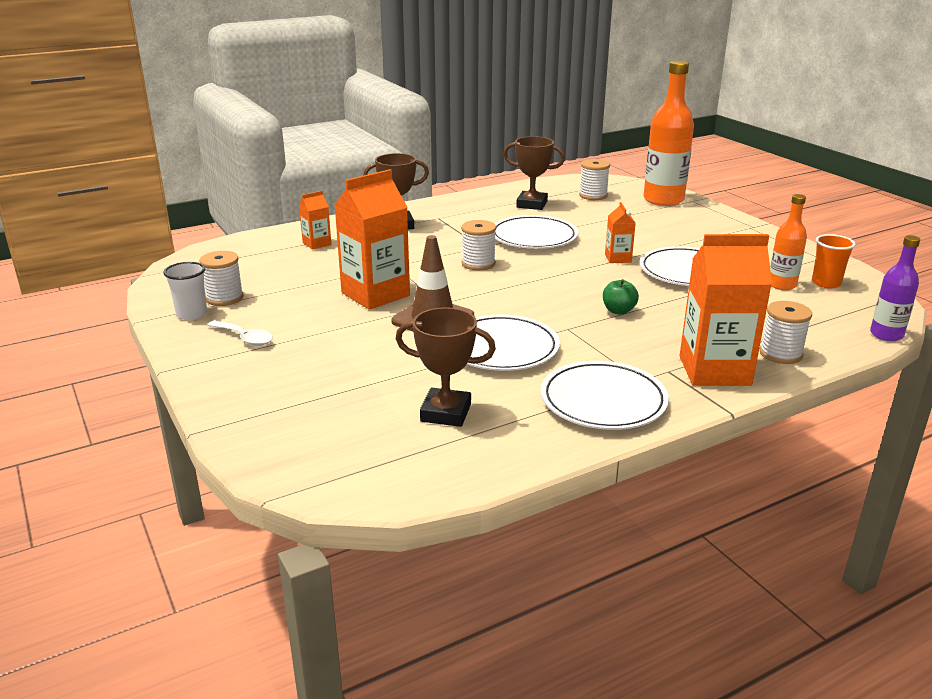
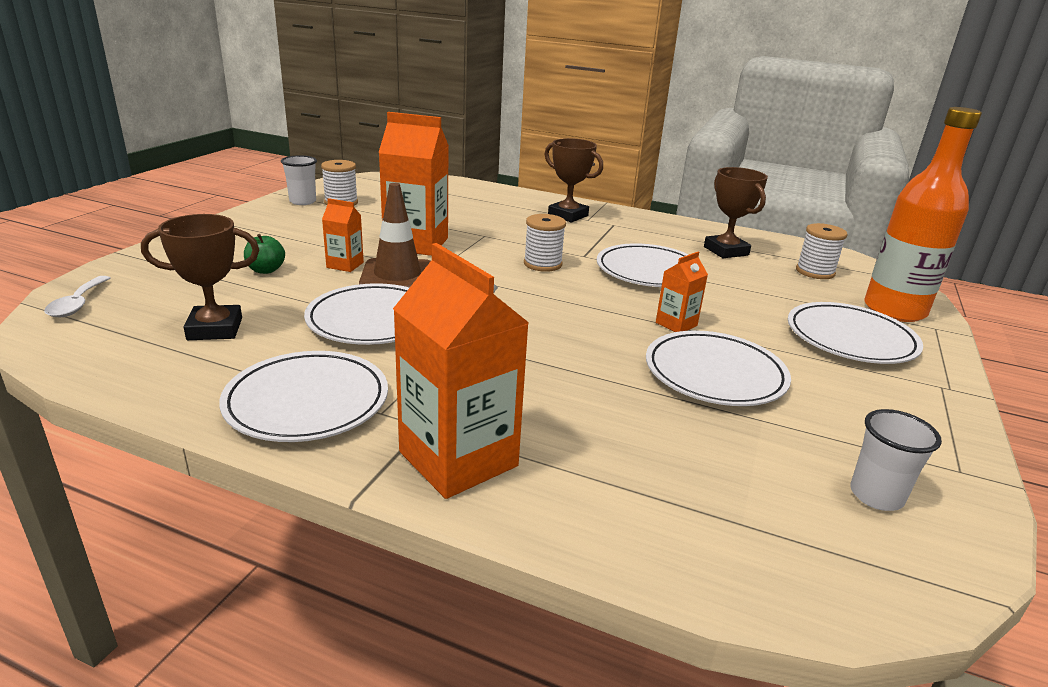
camera: 50 degrees right, 0 degrees up
white spoon [207,320,273,346] -> white spoon moved to [44,276,110,317]
orange carton [299,191,331,250] -> orange carton moved to [322,198,364,272]
brown trophy [396,307,496,427] -> brown trophy turned 75 degrees counterclockwise [141,214,259,340]
green apple [603,279,639,315] -> green apple moved to [244,234,285,274]
white spool [759,301,812,364] -> none
orange bottle [770,194,807,290] -> none
orange cup [812,234,856,288] -> white cup [850,409,942,511]
purple bottle [870,235,920,341] -> none
none -> white plate [788,302,923,364]

